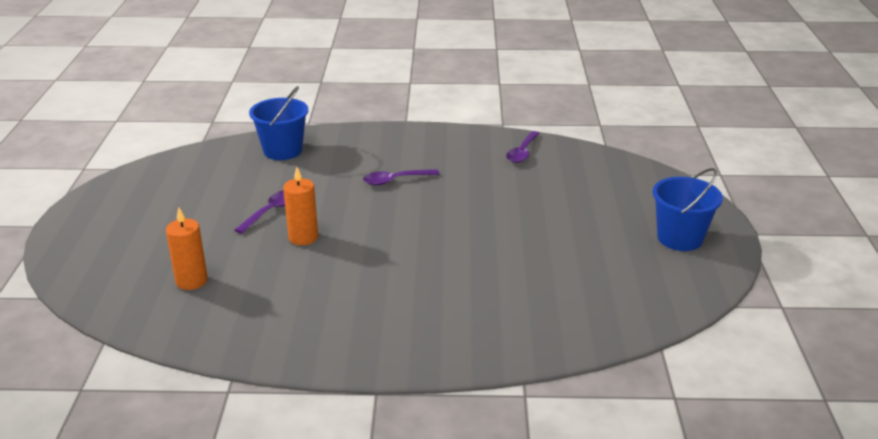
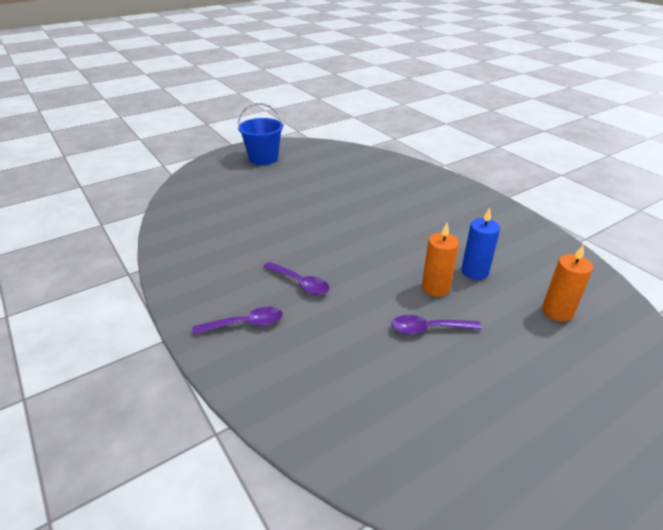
camera: 125 degrees left, 5 degrees up
blue bucket [249,86,308,160] -> none
purple spoon [506,131,540,163] -> purple spoon moved to [193,307,283,335]
none -> blue candle [461,208,500,280]

